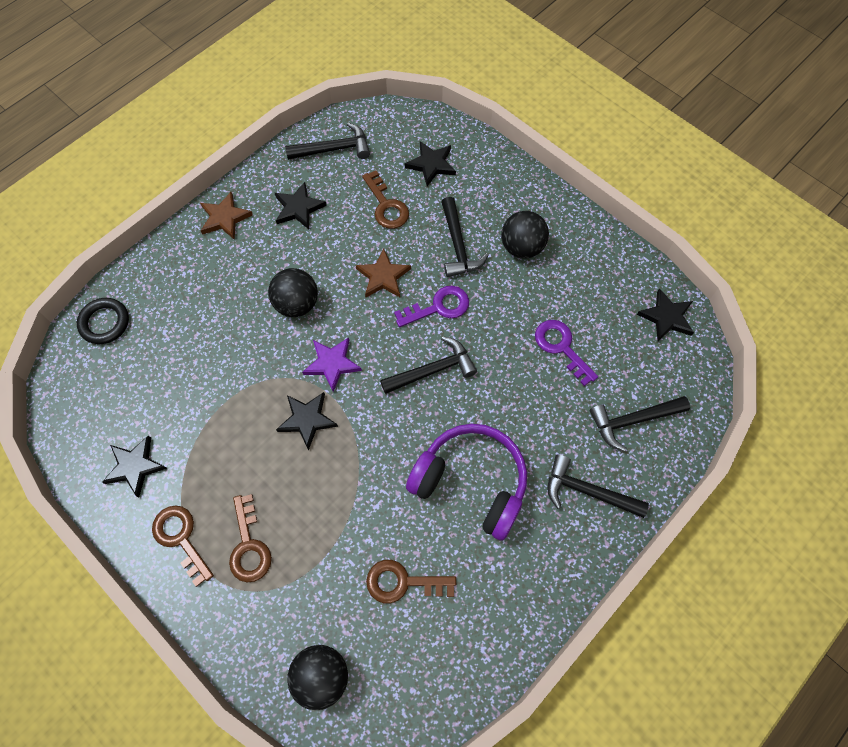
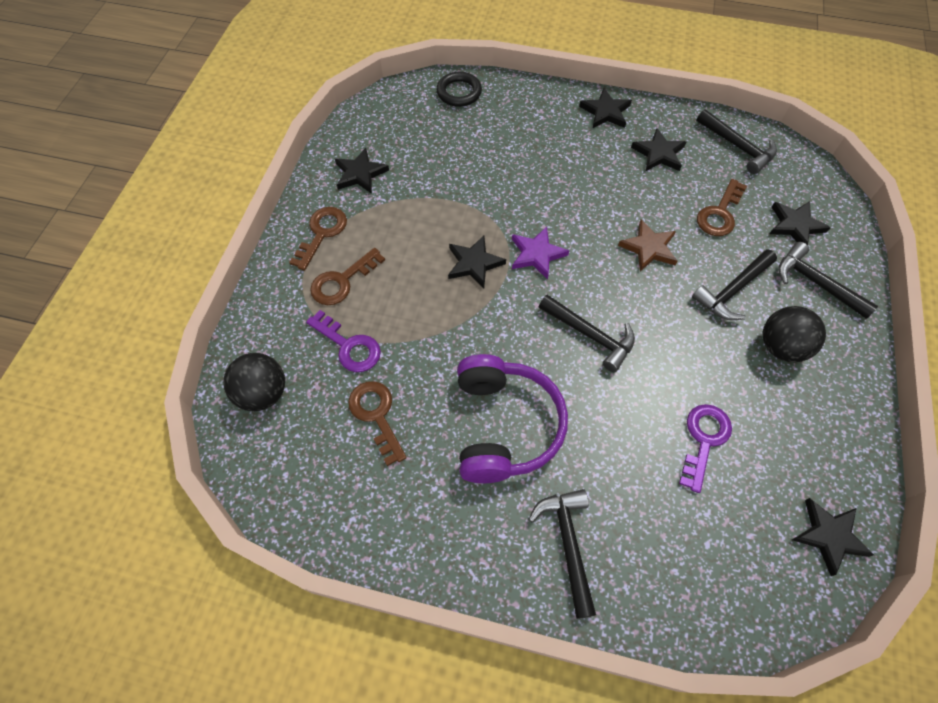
camera: 60 degrees right, 5 degrees down
brown star [200,192,253,240] -> black star [579,88,632,129]
black ball [268,268,318,317] -> none
purple key [394,286,469,327] -> purple key moved to [306,310,381,372]
black hammer [590,396,690,451] -> black hammer moved to [778,242,878,319]

